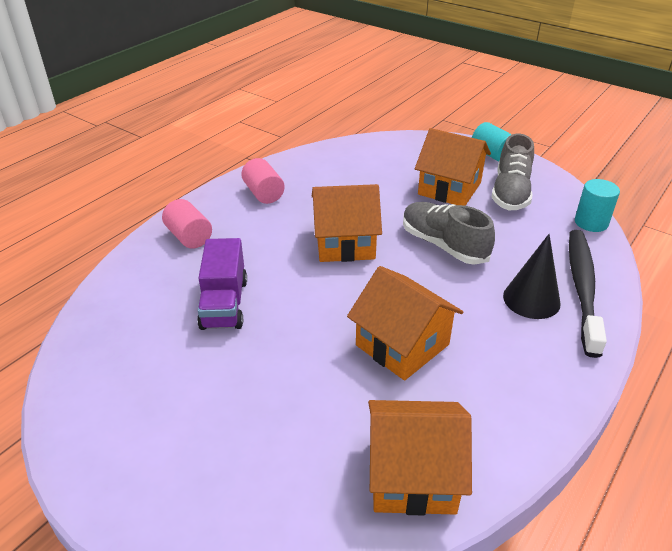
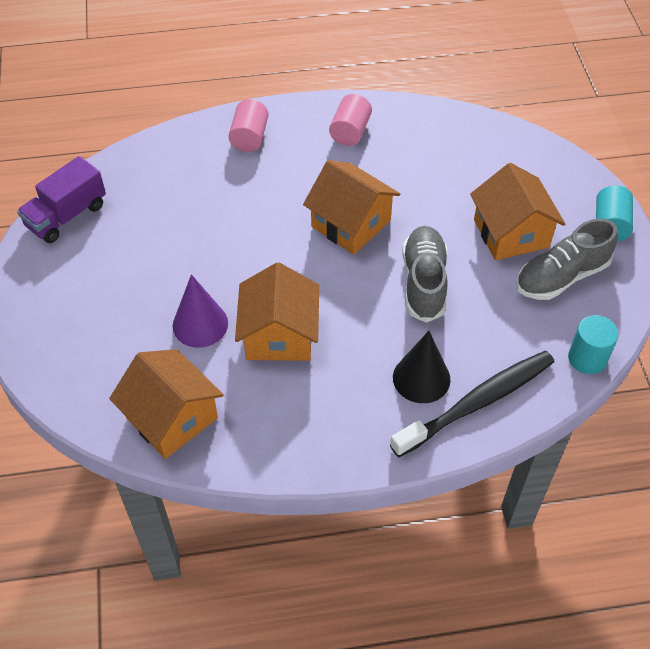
camera: 45 degrees right, 15 degrees up
purple truck [197,238,247,330] -> purple truck moved to [17,156,106,243]
none -> purple cone [173,274,228,348]

